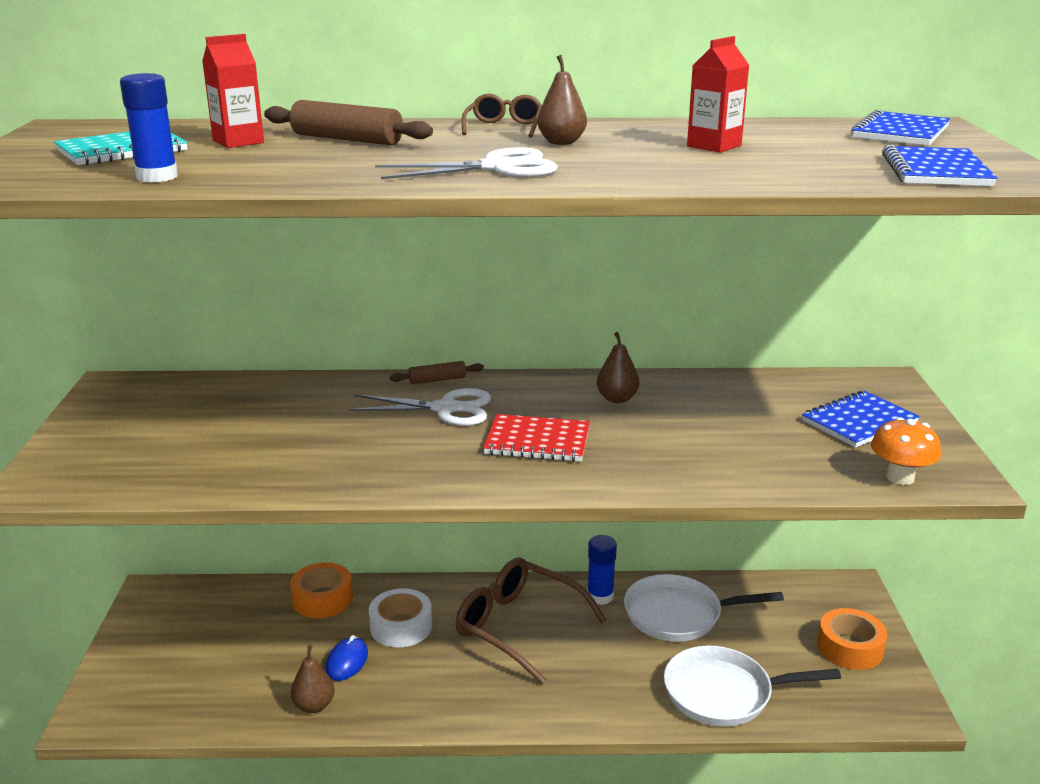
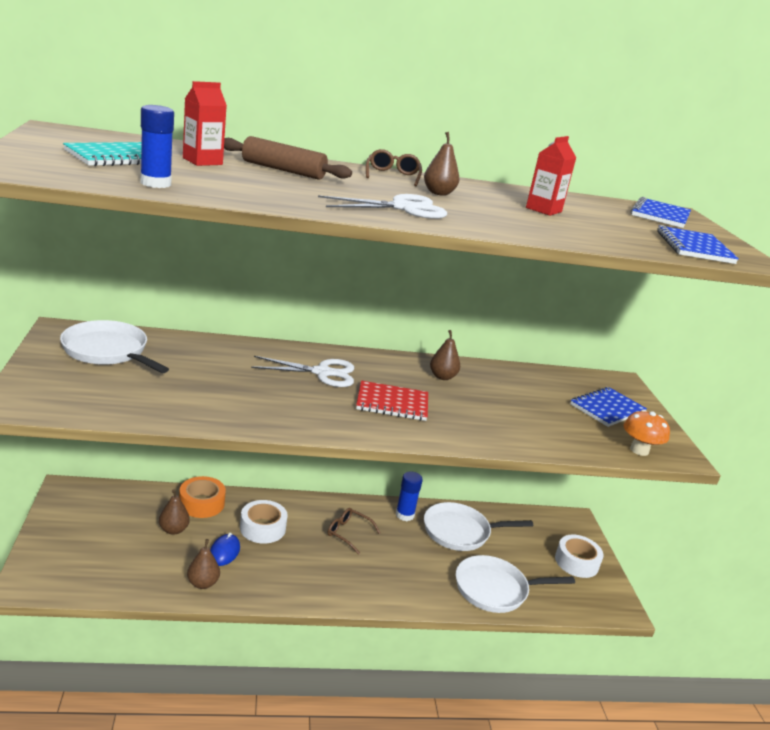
camera: 10 degrees left, 0 degrees up
brown rolling pin [390,361,484,384] -> none
brown glasses [456,557,607,684] -> brown glasses [328,508,380,555], size x0.51
orange tape [817,608,887,670] -> white tape [555,535,604,578]
none -> white pan [60,320,169,373]
none -> brown pear [159,489,190,535]

